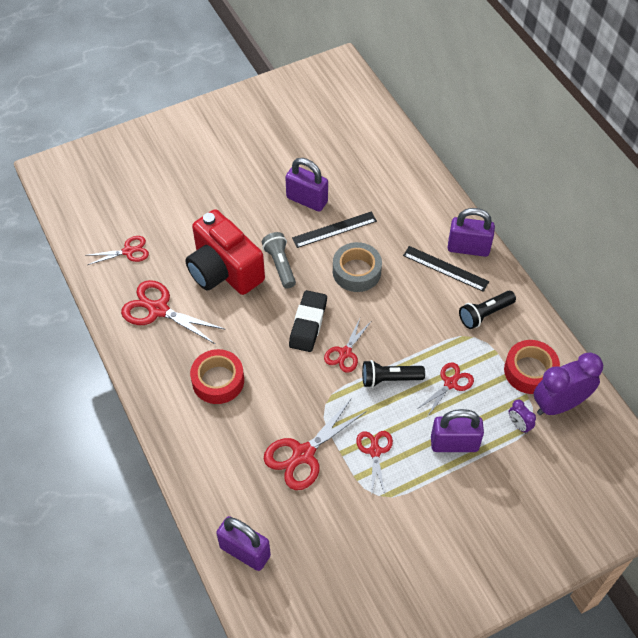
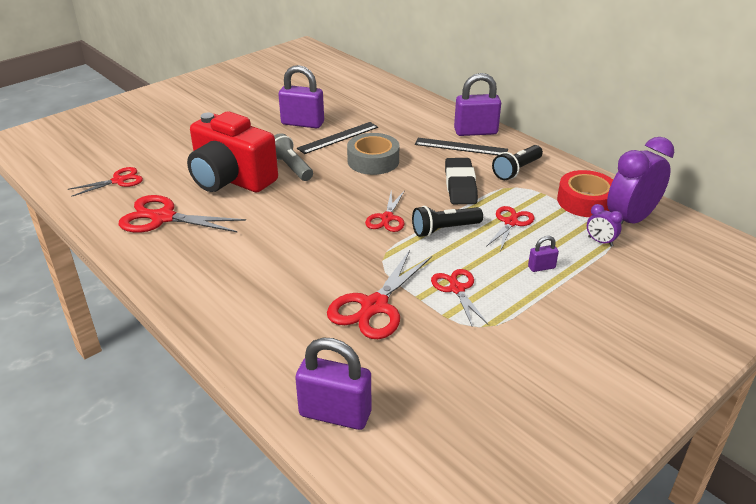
camera: 15 degrees left, 20 degrees down
red tape [190,349,244,404] -> none
black eraser [289,290,327,352] -> black eraser moved to [445,158,478,204]
purple padlock [431,409,484,452] -> purple padlock [528,236,559,272], size x0.48

